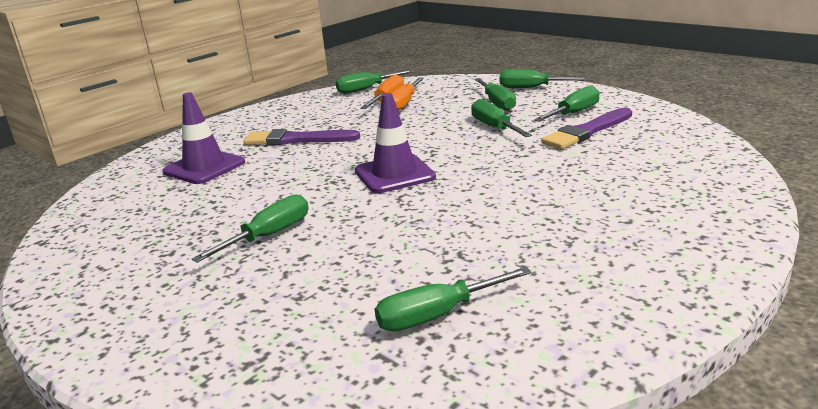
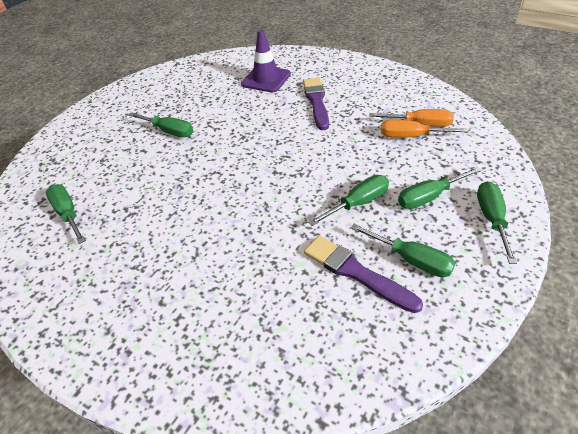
camera: 80 degrees right, 20 degrees up
green screwdriver [336,70,414,94] -> none
purple traffic cone [355,93,436,193] -> none

